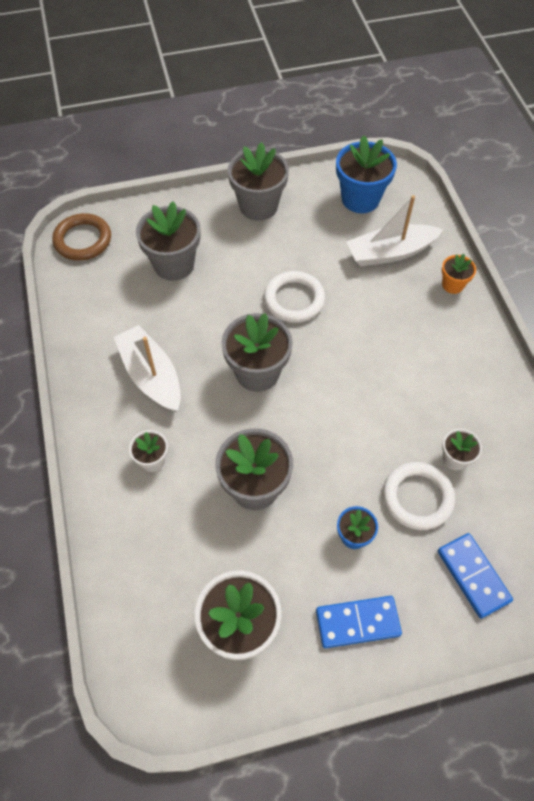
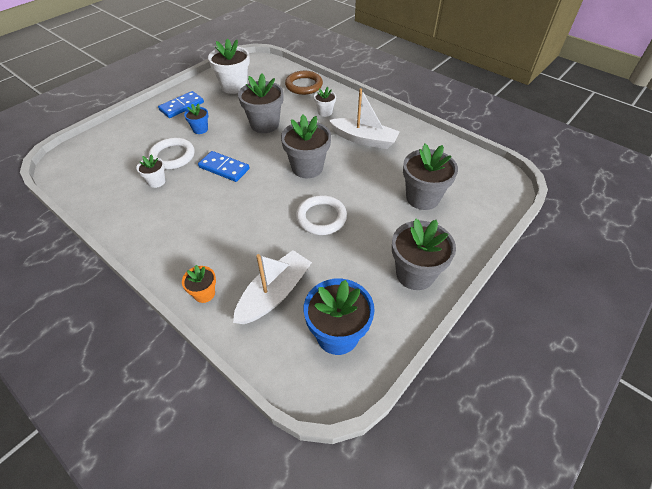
camera: 145 degrees right, 10 degrees down
brown ring [52,213,111,261] -> brown ring moved to [285,71,323,95]
blue domino [438,533,513,619] -> blue domino moved to [198,151,249,182]

